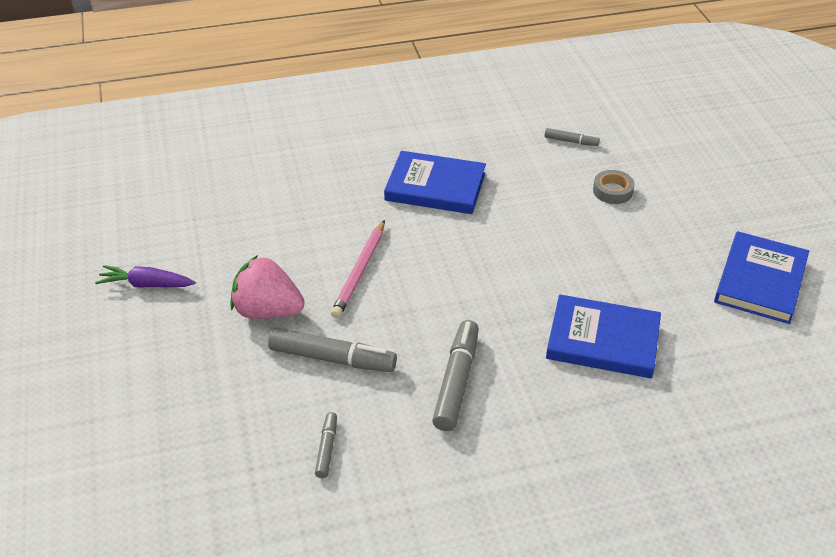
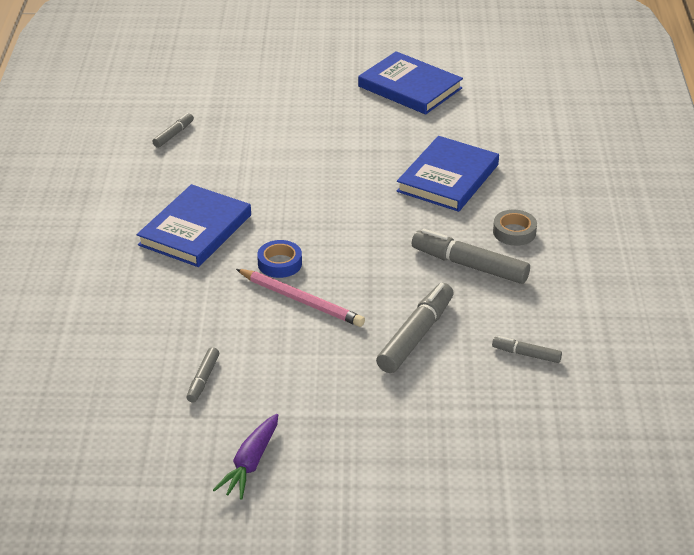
camera: 75 degrees left, 5 degrees down
pink strawberry [230,255,305,319] -> none
grey tape [593,170,635,204] -> grey tape moved to [493,210,537,246]
none -> grey marker [187,347,219,403]
none -> blue tape [257,240,302,278]

